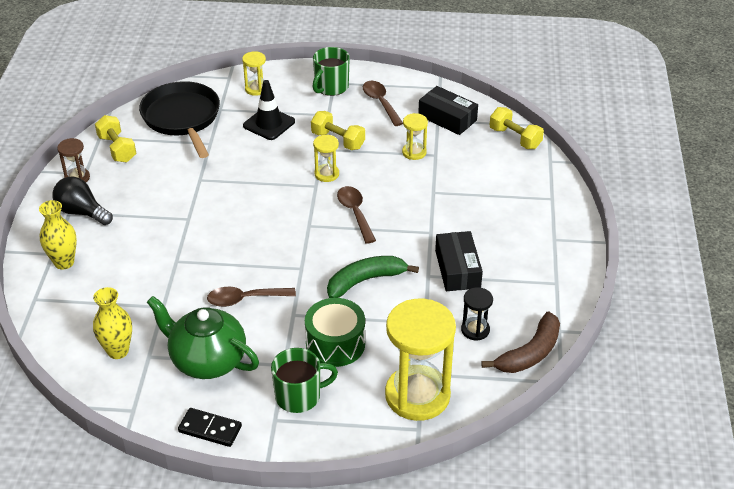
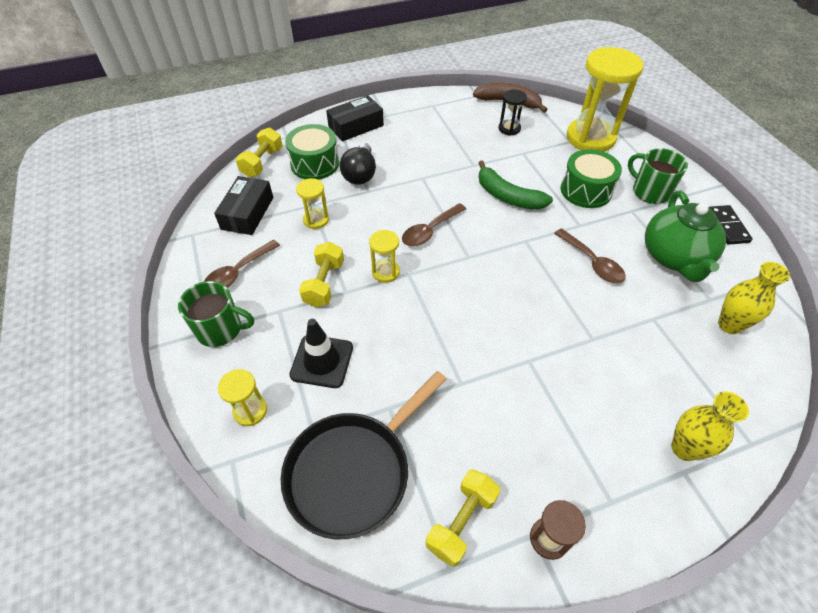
camera: 115 degrees left, 10 degrees up
black light bulb [52,177,113,225] -> black light bulb moved to [340,143,376,185]
black box [435,231,483,291] -> black box moved to [326,95,384,142]
none -> green drum [285,124,339,180]

